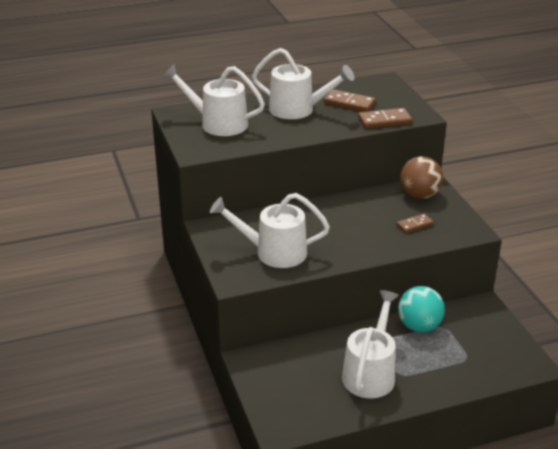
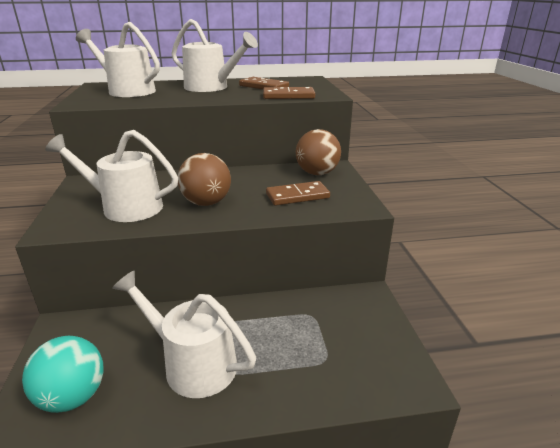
camera: 10 degrees right, 5 degrees down
white watering can [342,290,399,398] -> white watering can turned 90 degrees counterclockwise [112,271,256,398]
brown domino [396,214,434,233] -> brown domino [266,181,330,206], size x1.52
turquoise ball [398,286,445,332] -> turquoise ball moved to [22,336,104,413]
none -> brown ball [178,153,231,206]

